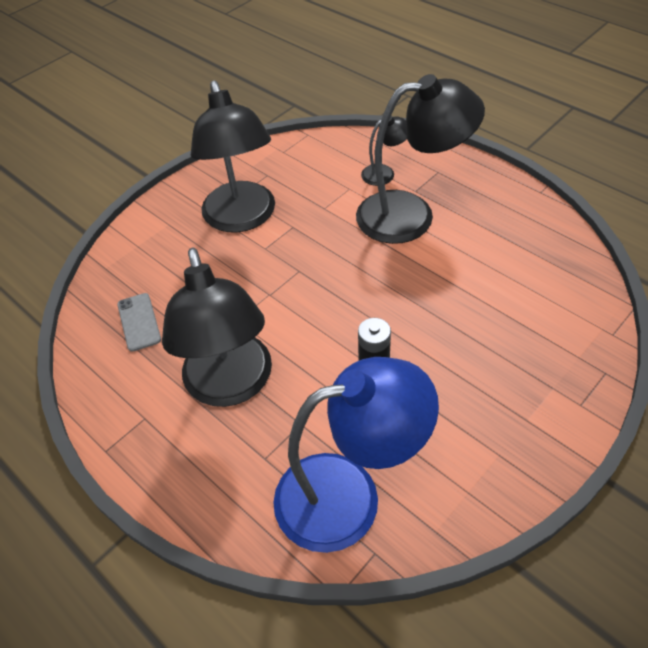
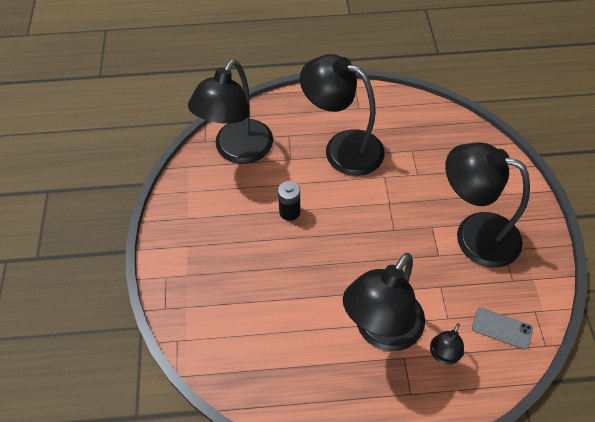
camera: 130 degrees right, 5 degrees up
grey phone [117,293,161,352] -> grey phone moved to [472,308,533,349]
blue lamp [273,357,439,553] -> black lamp [188,59,273,164]

